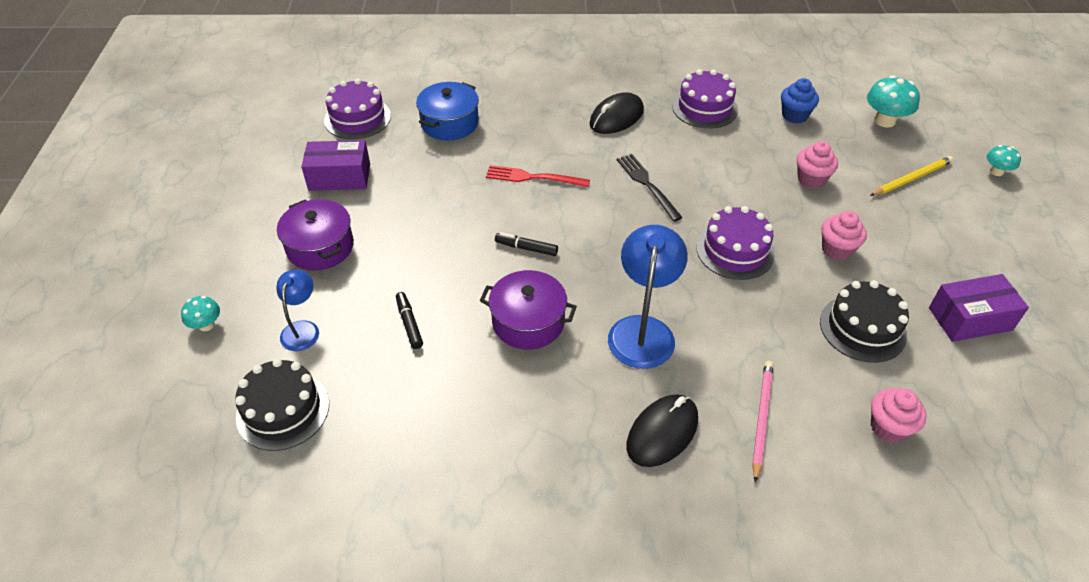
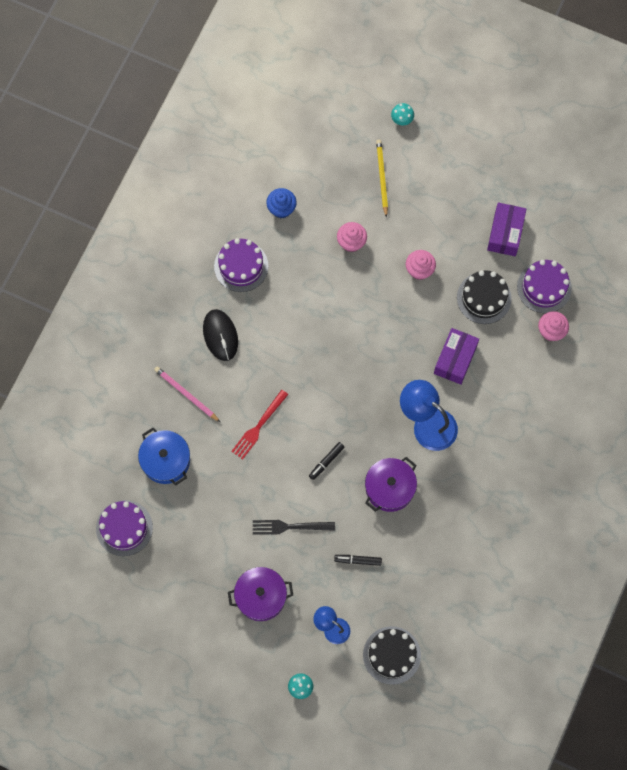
camera: 65 degrees left, 25 degrees up
purple box [301,140,370,191] -> purple box moved to [434,328,479,385]
black fork [617,154,683,222] -> black fork moved to [253,520,335,535]
black mouse [627,394,698,467] -> none
purple cake [696,206,775,280] -> purple cake moved to [517,260,572,313]
pink pencil [752,361,774,483] -> pink pencil moved to [154,367,220,422]
turquoise mushroom [867,75,920,127] -> none

